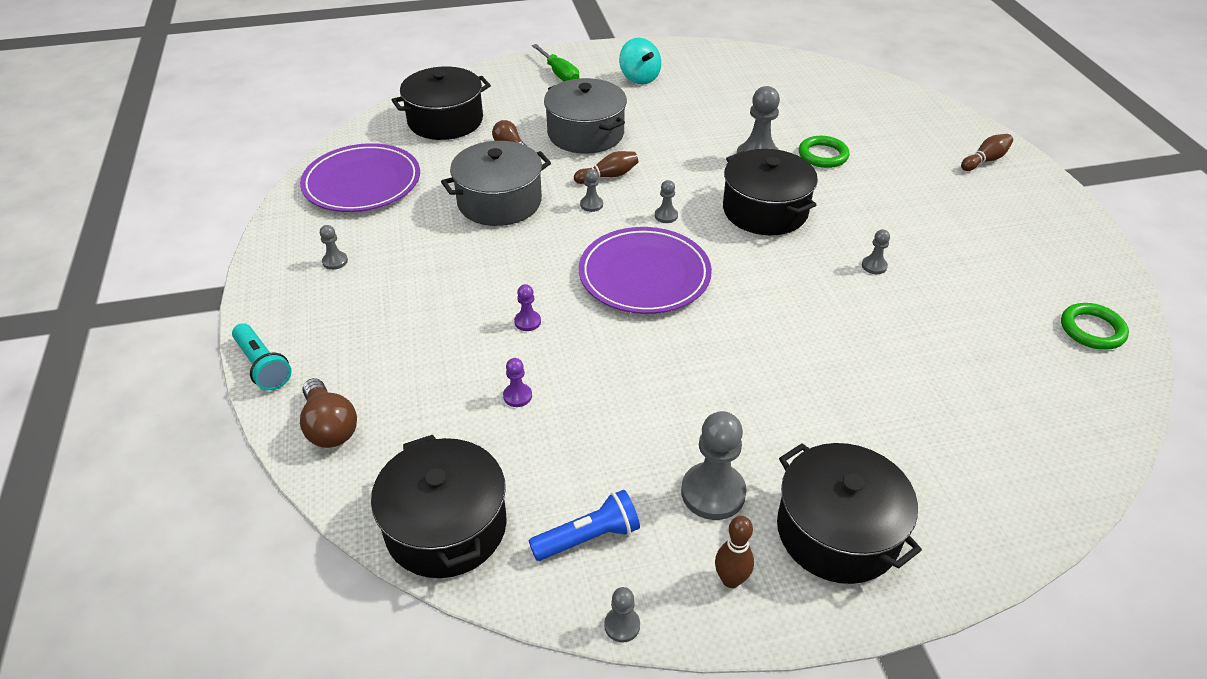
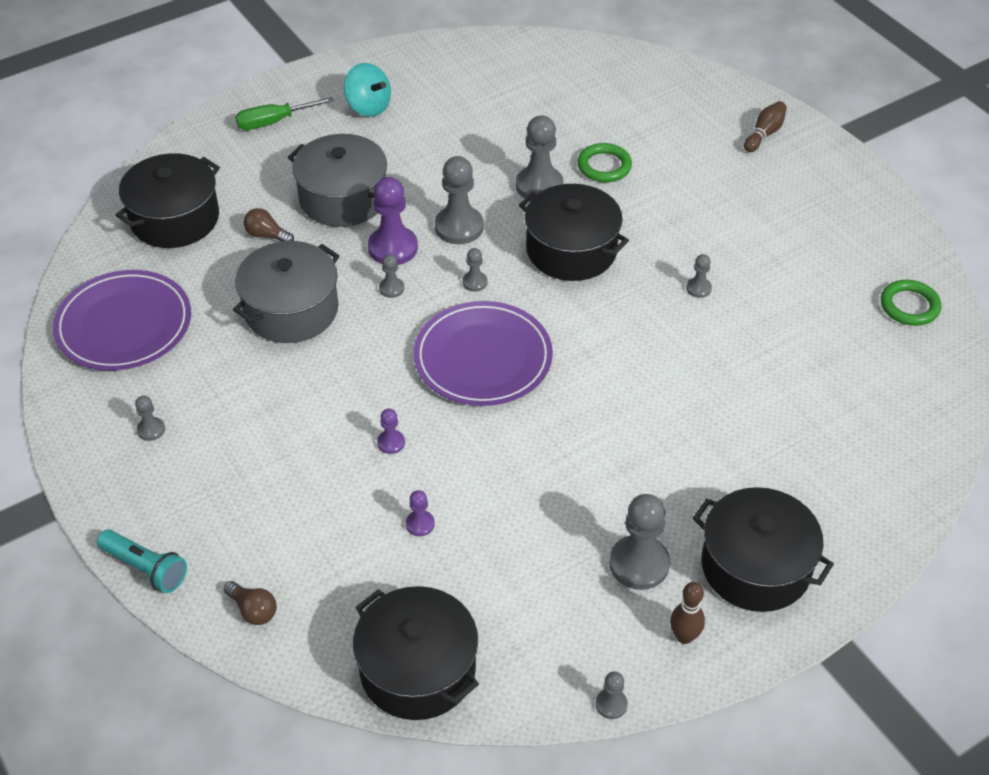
camera: 20 degrees left, 5 degrees up
brown light bulb [300,378,357,448] -> brown light bulb [224,581,277,625], size x0.66
blue flashlight [529,490,640,561] -> none
green screwdriver [532,44,579,81] -> green screwdriver turned 120 degrees clockwise [235,97,334,130]
brown bowling pin [574,151,638,184] -> purple pawn [368,177,418,265]
none -> grey pawn [435,156,484,244]

